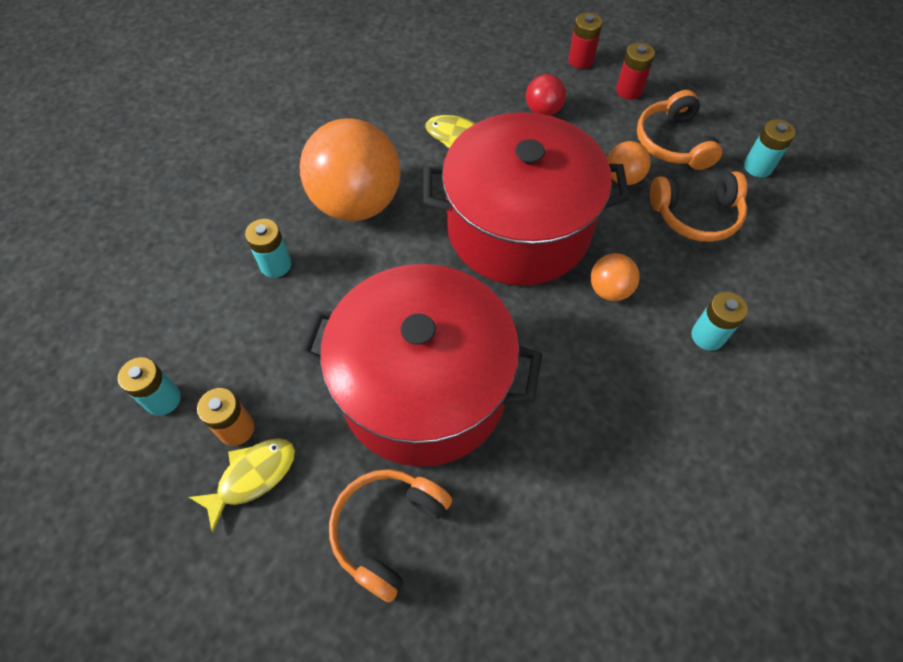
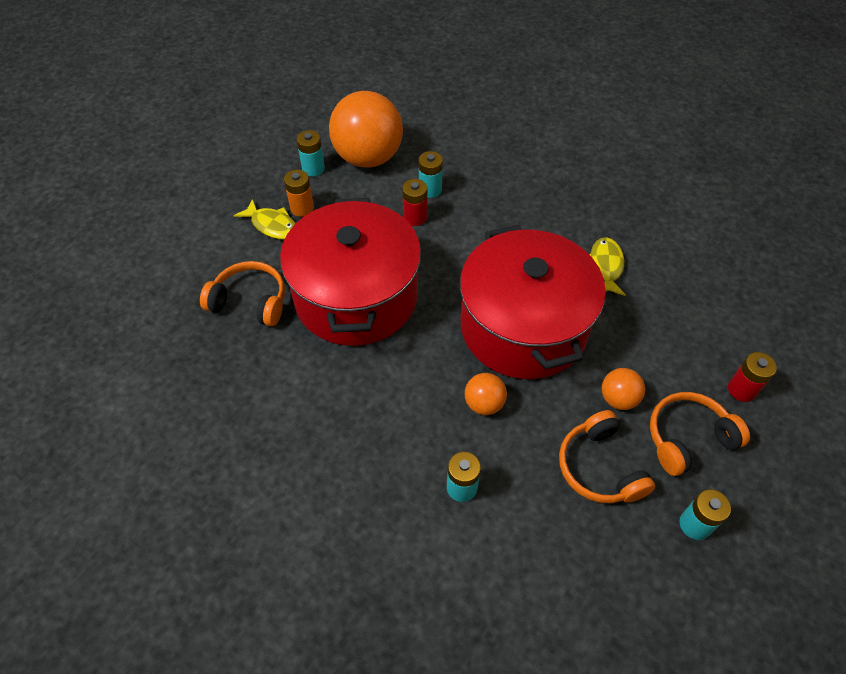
camera: 75 degrees right, 5 degrees down
orange ball [300,118,401,221] -> orange ball moved to [329,91,403,167]
red ball [526,74,566,116] -> none
red battery [568,12,603,69] -> red battery moved to [402,179,427,226]

